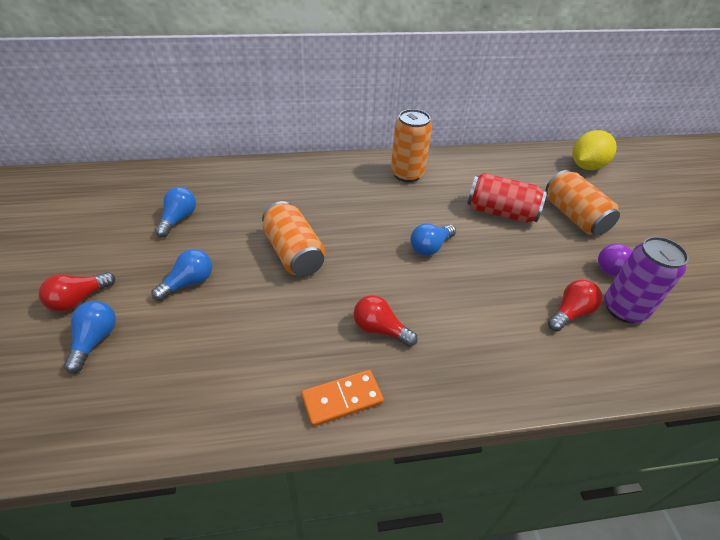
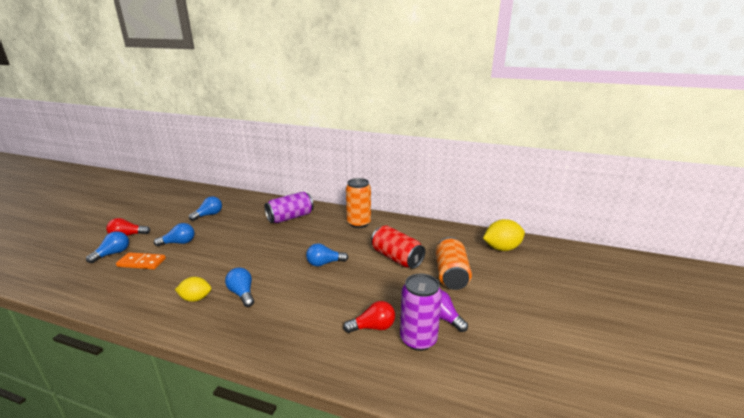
camera: 30 degrees right, 20 degrees down
orange can [262,201,325,277] -> none
orange domino [301,370,384,427] -> orange domino moved to [116,252,166,269]
red light bulb [353,295,418,347] -> blue light bulb [225,267,254,307]
none -> yellow lemon [175,277,211,302]
none -> purple can [264,192,314,223]

